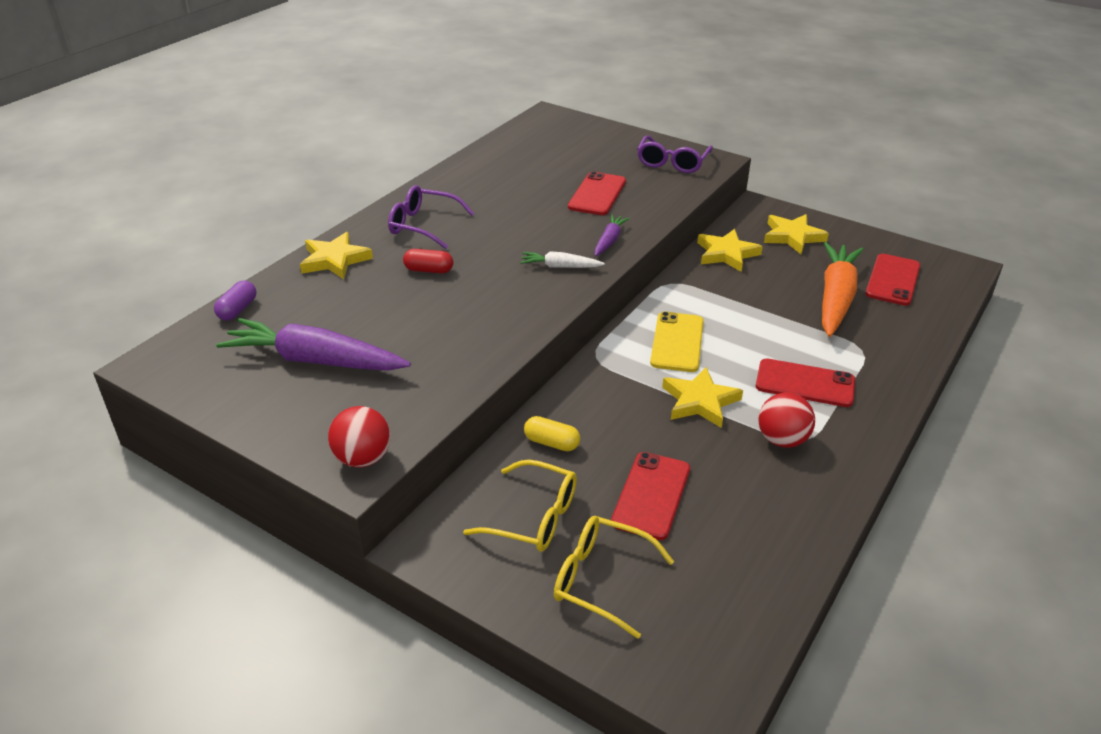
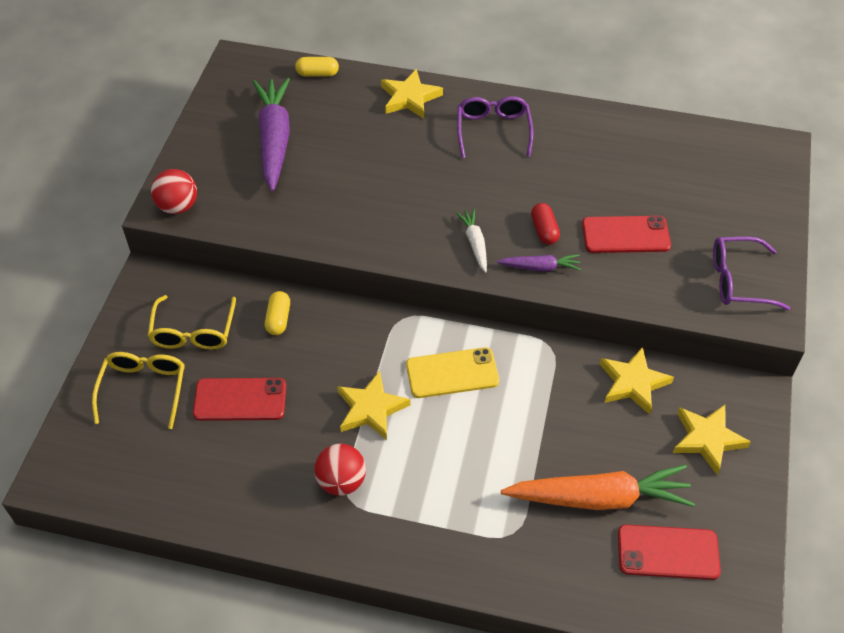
camera: 70 degrees right, 15 degrees up
purple capsule [214,281,257,321] -> yellow capsule [295,57,339,77]
red capsule [403,249,453,273] -> red capsule moved to [531,203,560,245]
red phone [756,358,855,407] -> none

